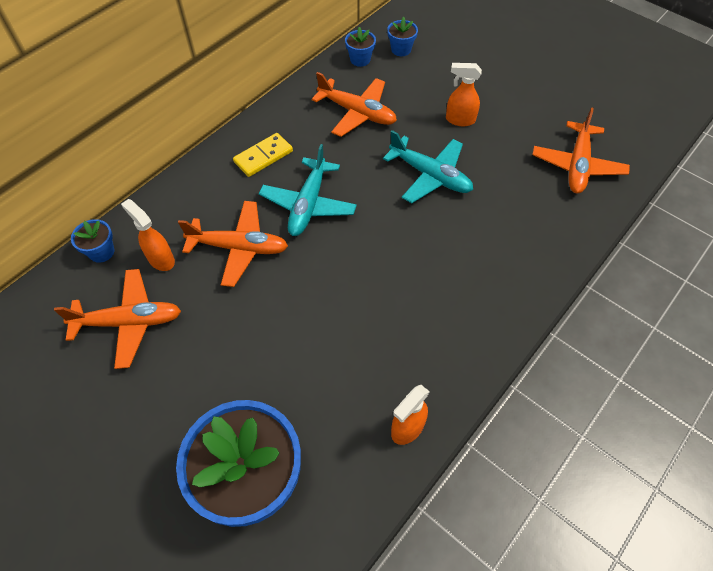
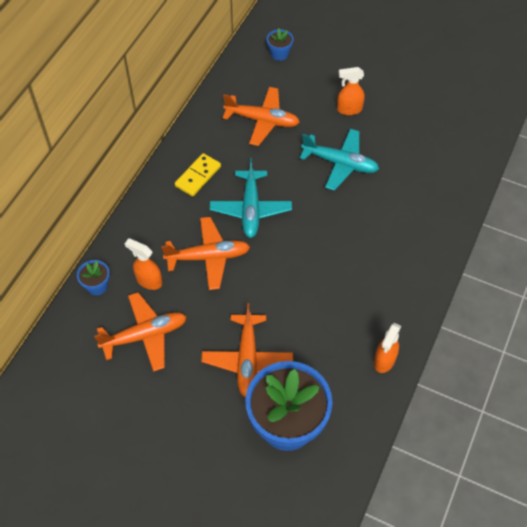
camera: 15 degrees left, 0 degrees up
blue flower pot [345,27,376,67] -> none
orange plane [532,107,630,194] -> orange plane moved to [201,303,293,397]

